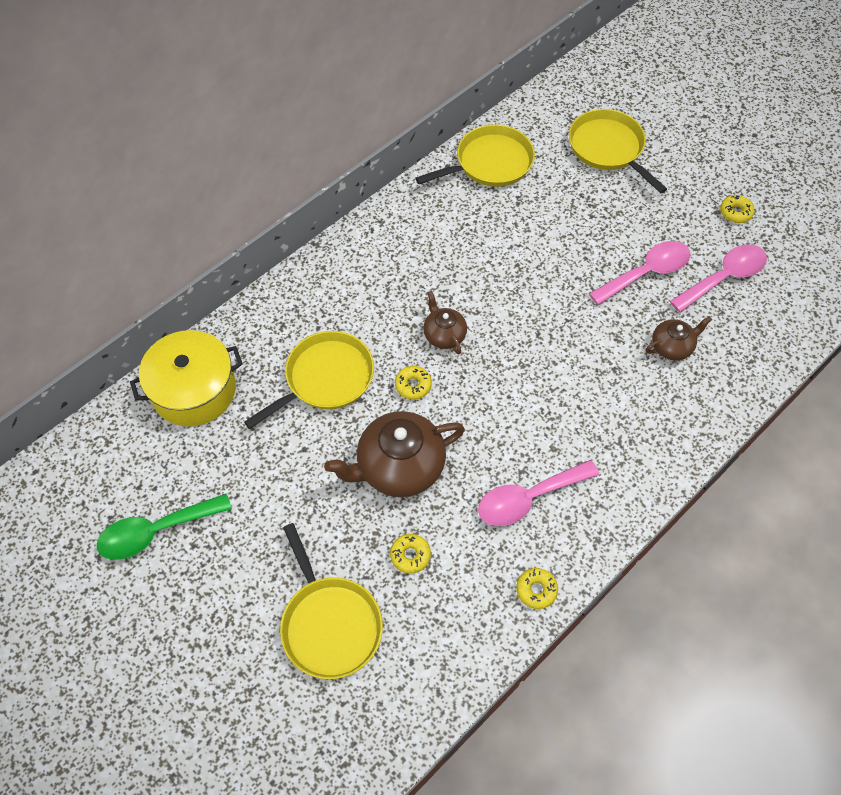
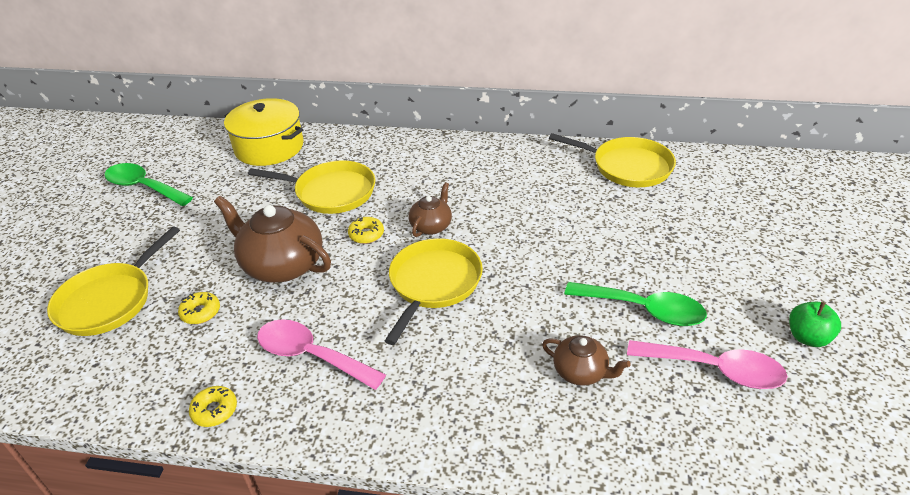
camera: 55 degrees right, 20 degrees down
yellow pan [569,109,667,194] -> yellow pan moved to [385,238,483,345]
pink spoon [589,241,690,305] -> green spoon [565,282,707,326]
yellow donut [720,195,755,223] -> green apple [789,302,841,347]

